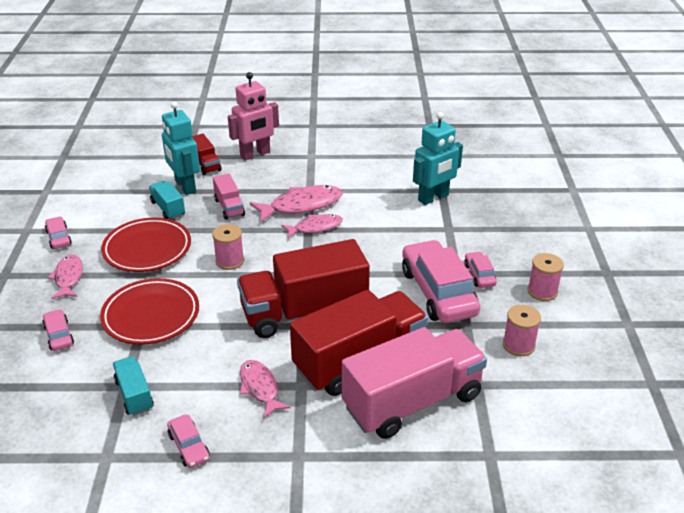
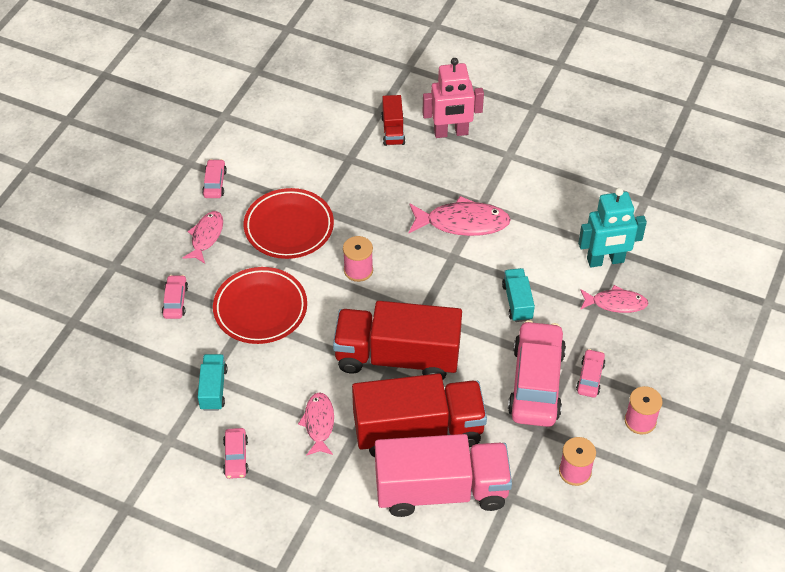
camera: 25 degrees right, 15 degrees up
turquoise truck [149,181,185,220] -> turquoise truck moved to [502,268,535,322]
turquoise robot [162,101,200,195] -> none
pink truck [213,174,245,219] -> none
pink fish [281,214,343,238] -> pink fish moved to [580,285,648,313]

